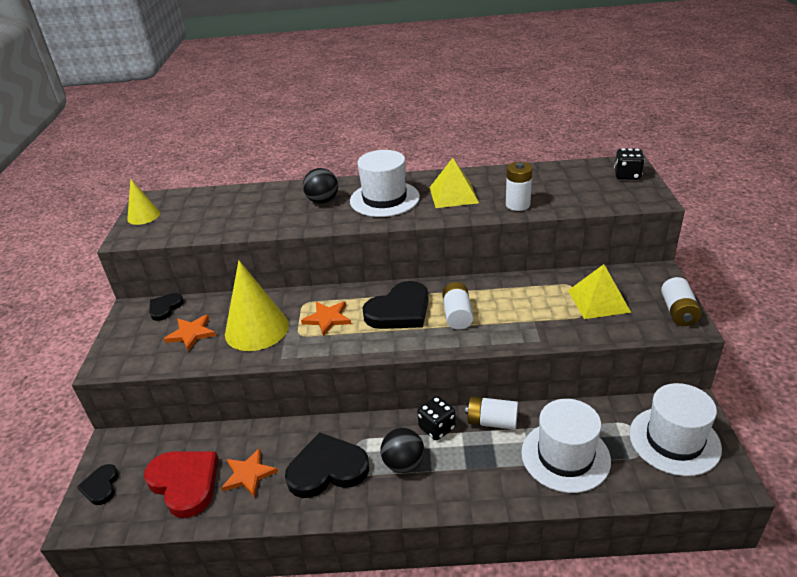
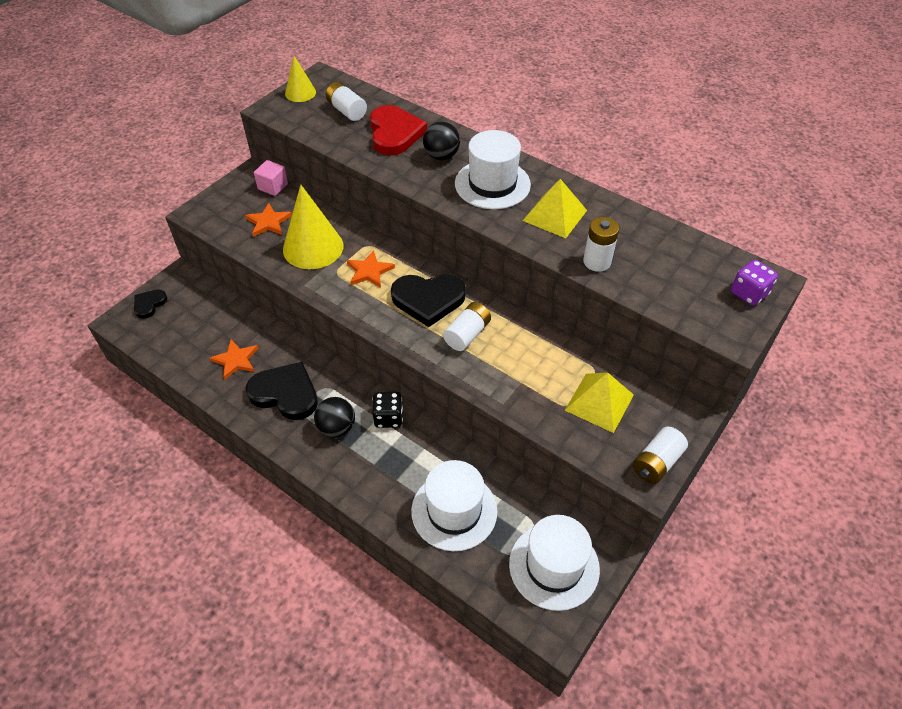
camera: 35 degrees right, 15 degrees up
red heart [144,451,218,518] -> red heart moved to [370,105,427,155]
black heart [149,293,184,321] -> pink cube [254,160,288,196]
white battery [465,396,518,430] -> white battery moved to [326,82,367,121]
black dice [614,148,645,180] -> purple dice [731,260,778,306]

